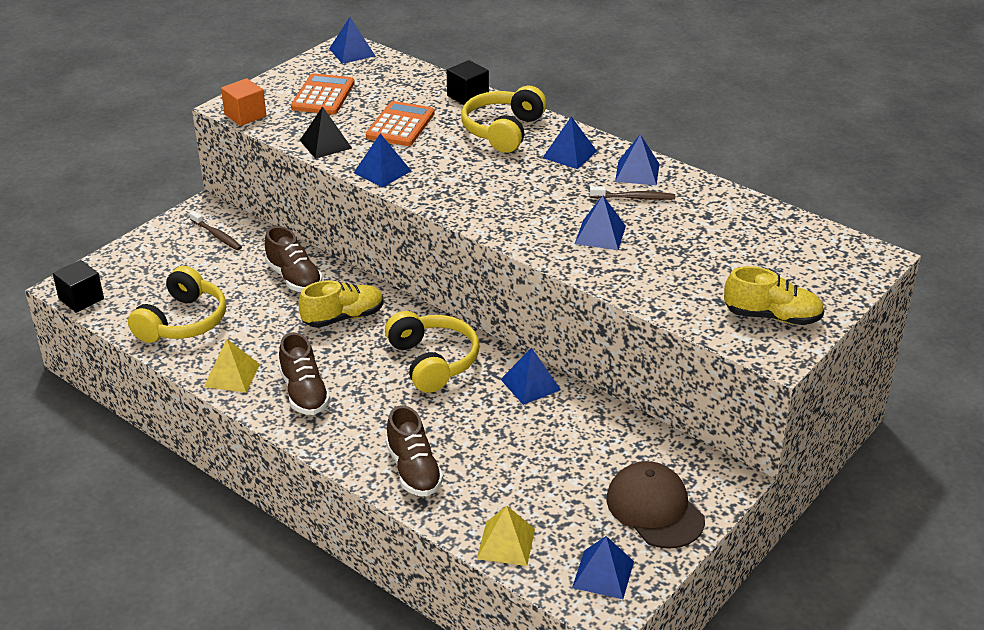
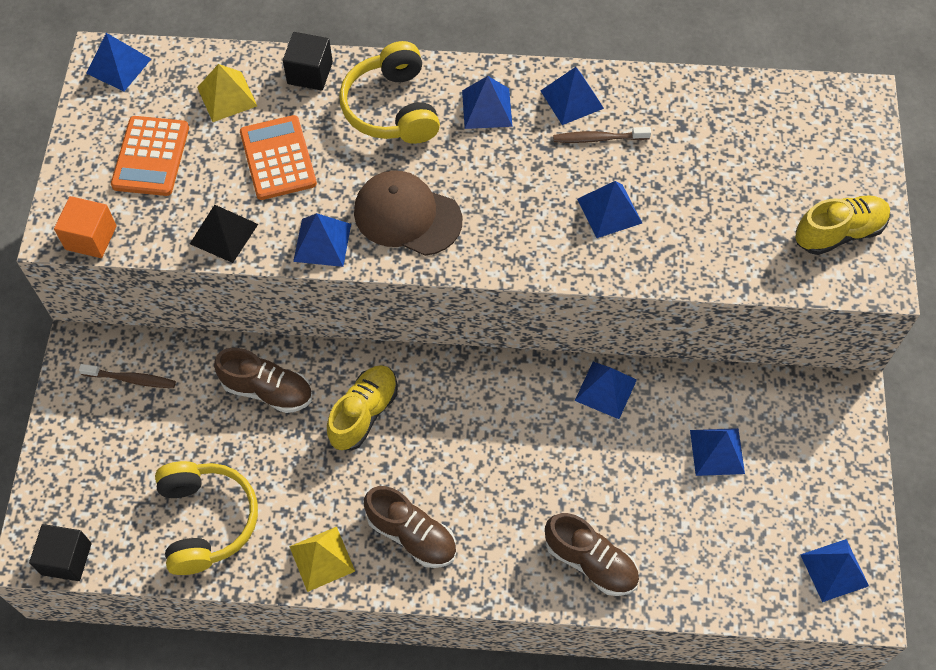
camera: 35 degrees left, 25 degrees up
orange calculator [291,73,355,115] -> orange calculator turned 150 degrees counterclockwise [111,116,189,196]
yellow headphones [385,311,479,393] -> none
yellow pyramid [477,505,535,566] -> yellow pyramid moved to [197,64,257,122]
brown toothbrush [590,186,675,200] -> brown toothbrush turned 150 degrees counterclockwise [553,127,651,143]
brown cap [606,461,705,549] -> brown cap moved to [354,170,462,256]
none -> blue pyramid [690,428,745,476]

